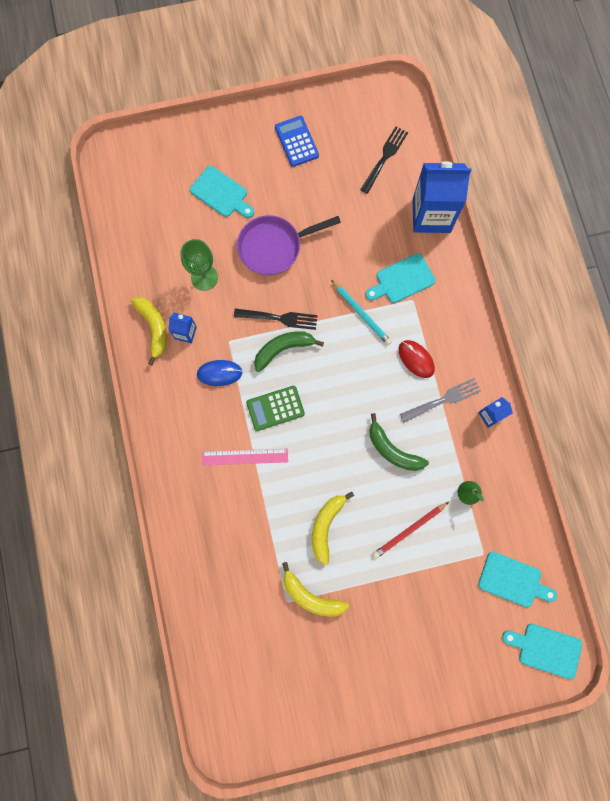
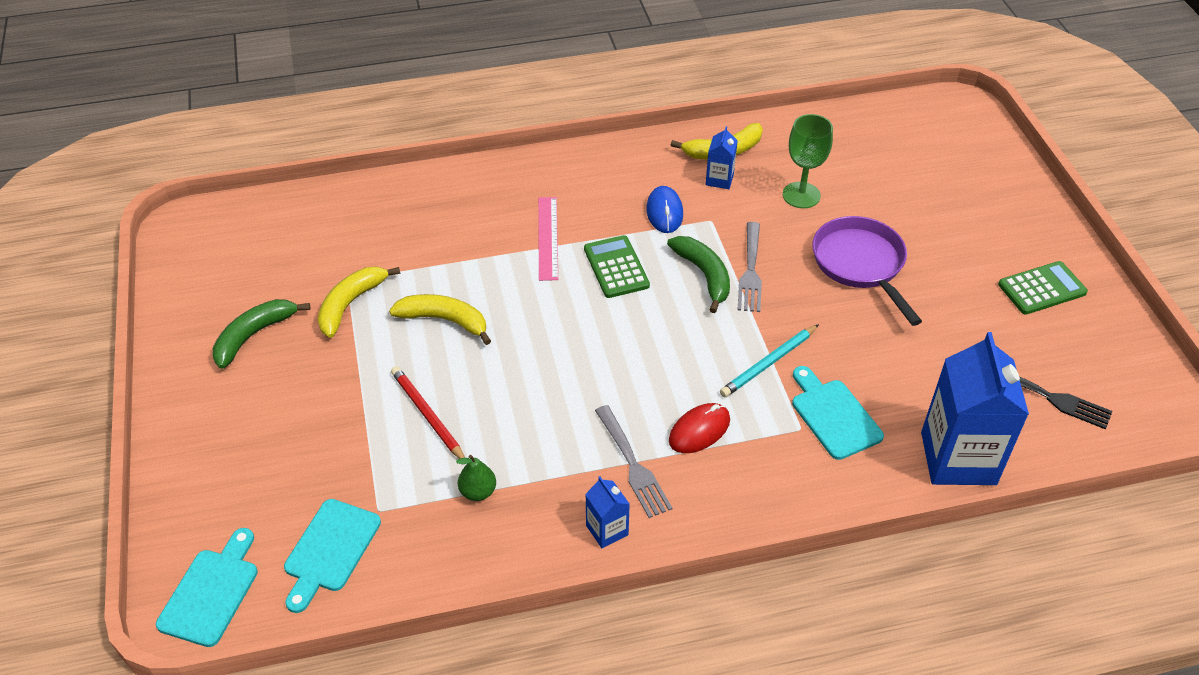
camera: 90 degrees right, 30 degrees down
turquoise cutting board [190,166,254,218] -> none
black fork [234,309,318,330] -> grey fork [738,222,762,312]
blue calculator [275,116,319,167] -> green calculator [998,261,1088,315]
green banana [369,413,429,471] -> green banana moved to [213,299,310,369]

